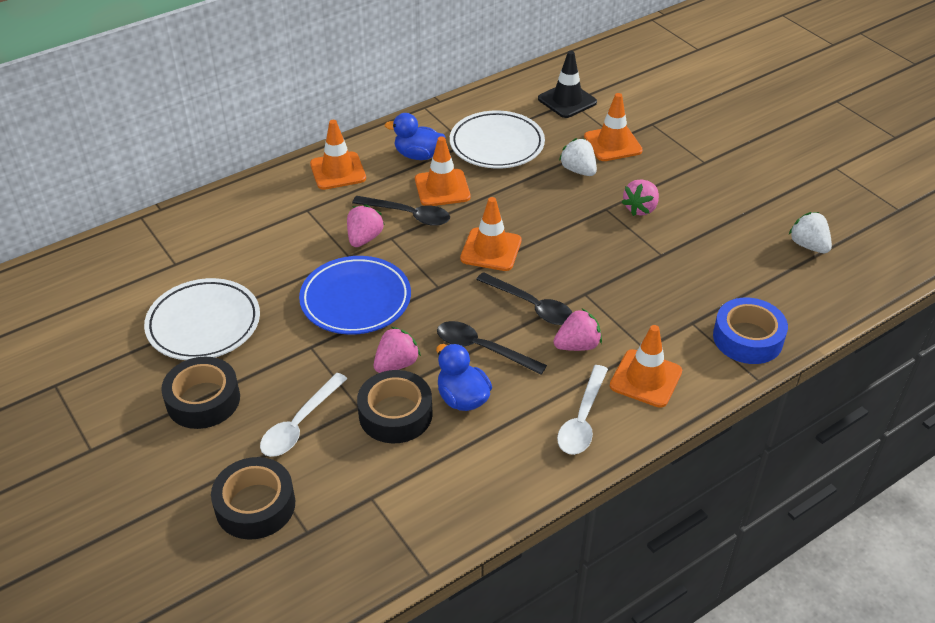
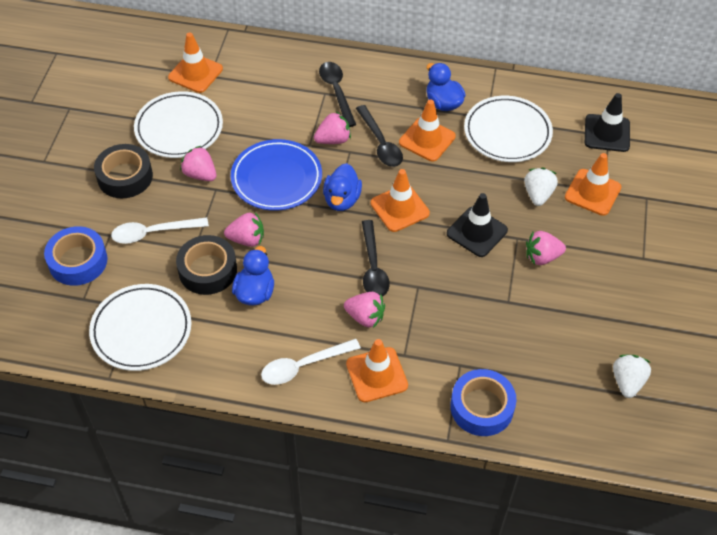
camera: 45 degrees right, 10 degrees up
black tape [211,457,295,540] -> blue tape [44,226,107,286]
orange traffic cone [310,120,366,190] -> orange traffic cone moved to [168,32,223,93]
black spoon [437,321,547,375] -> black spoon moved to [319,62,356,127]
none -> white plate [89,284,192,371]
none -> pink strawberry [180,146,216,181]
none -> blue duck [323,163,362,211]
none -> black traffic cone [447,193,508,257]

